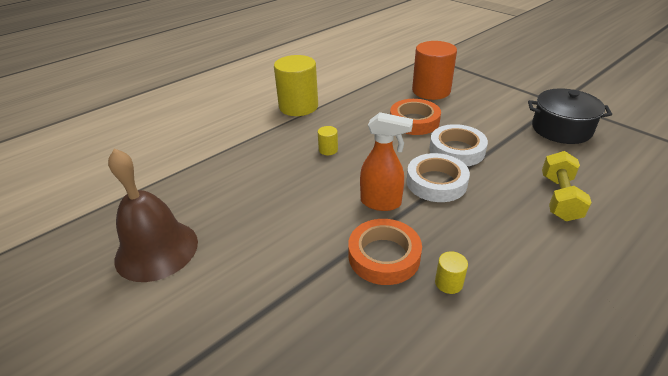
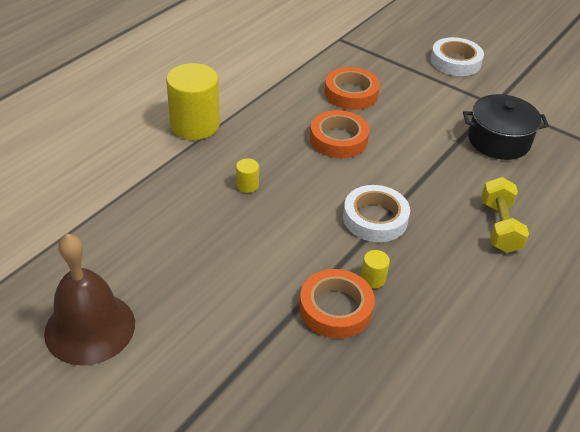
camera: 15 degrees left, 5 degrees up
orange spray bottle [360,112,413,211] -> none
orange cylinder [412,41,457,100] -> orange tape [325,67,380,110]
white tape [429,124,488,166] -> white tape moved to [431,37,484,76]
yellow cylinder [435,251,468,294] -> yellow cylinder moved to [361,250,390,288]

